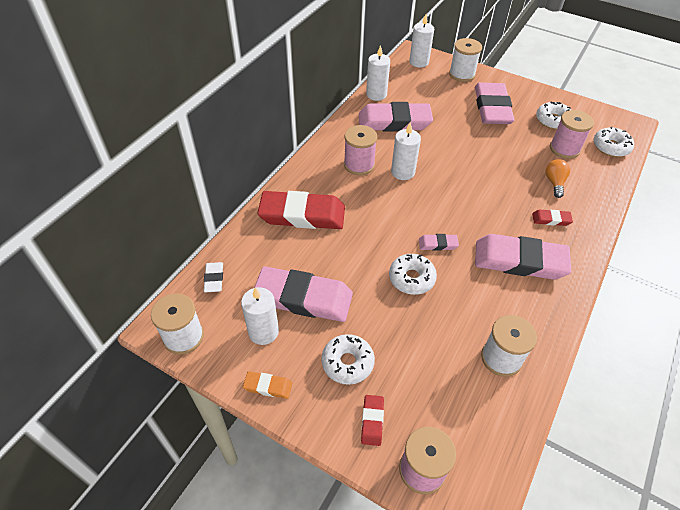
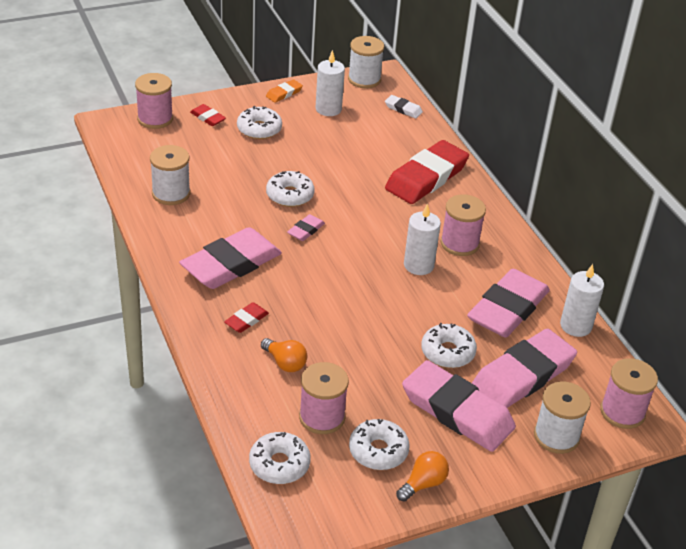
camera: 125 degrees right, 10 degrees down
pink eraser [254,266,353,322] -> pink eraser moved to [472,329,577,408]
white candle [409,14,434,68] -> pink spool [600,358,658,429]
none -> orange light bulb [396,451,449,502]
none -> white donut [421,323,477,368]

